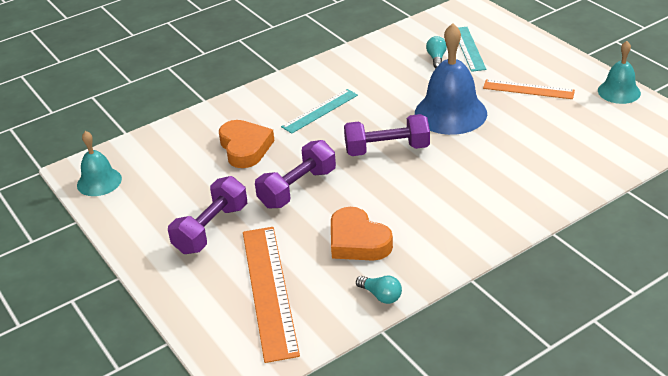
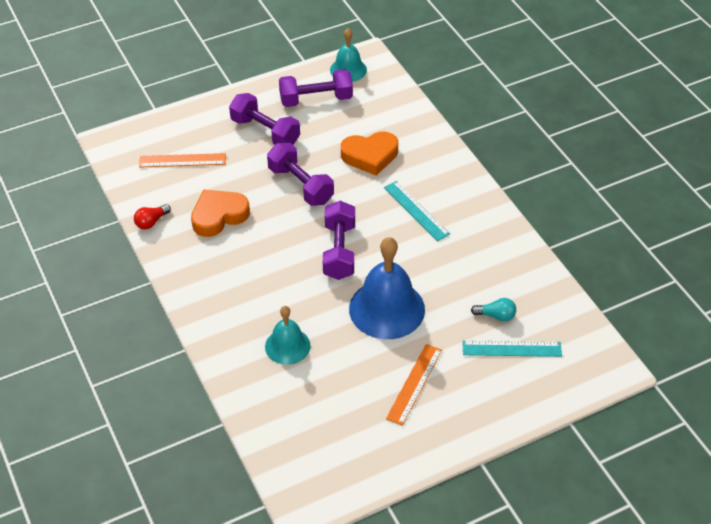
camera: 95 degrees right, 10 degrees up
orange ruler [243,227,300,363] -> orange ruler [139,153,226,168], size x0.60
turquoise light bulb [356,276,402,304] -> red light bulb [134,204,171,229]
turquoise bell [598,41,641,104] -> turquoise bell moved to [265,306,311,365]
none -> purple dumbbell [279,69,353,107]

